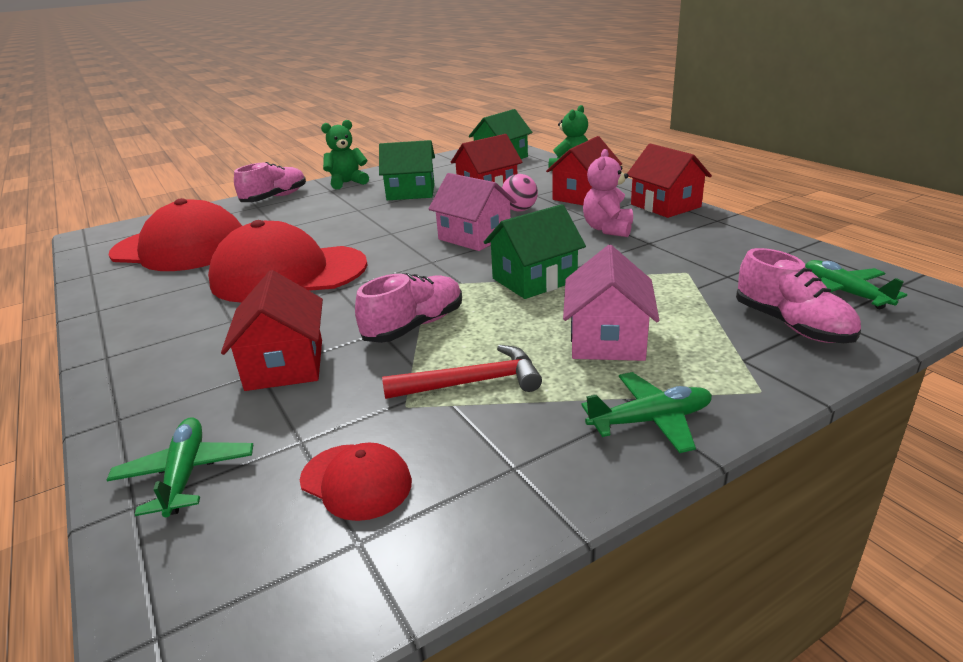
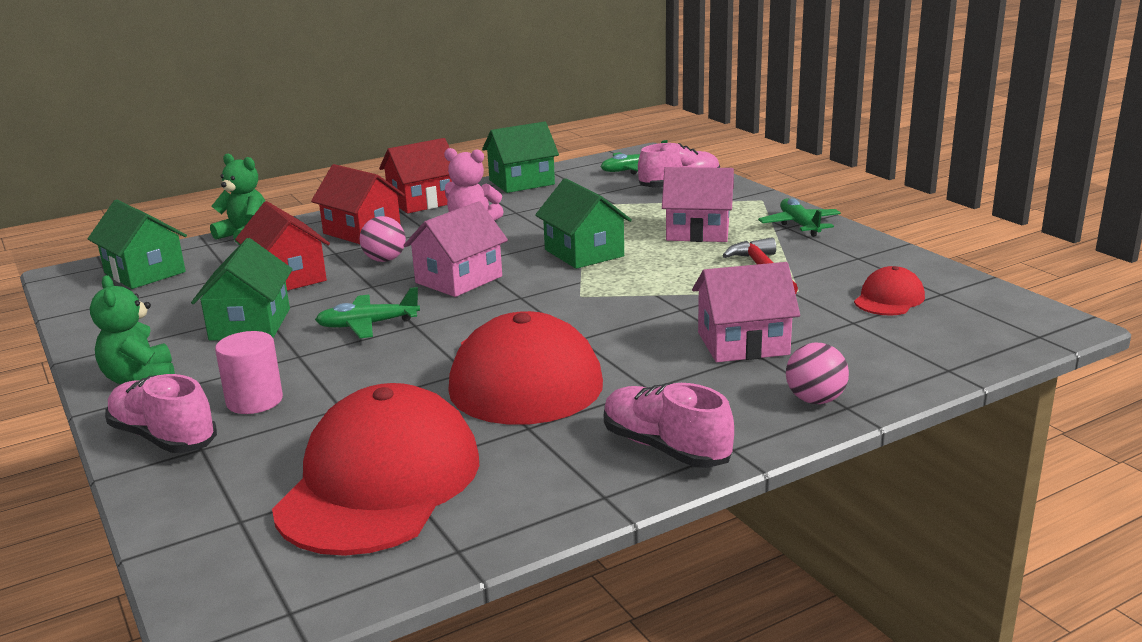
camera: 90 degrees left, 5 degrees down
green plane [107,417,253,517] -> green plane moved to [315,287,420,338]
red house [221,270,323,391] -> pink house [692,262,800,362]
pink shoe [355,273,462,343] -> pink shoe moved to [604,383,734,468]
none -> pink cylinder [215,331,283,414]
none -> green house [482,122,559,193]
none -> pink ball [786,343,849,404]

